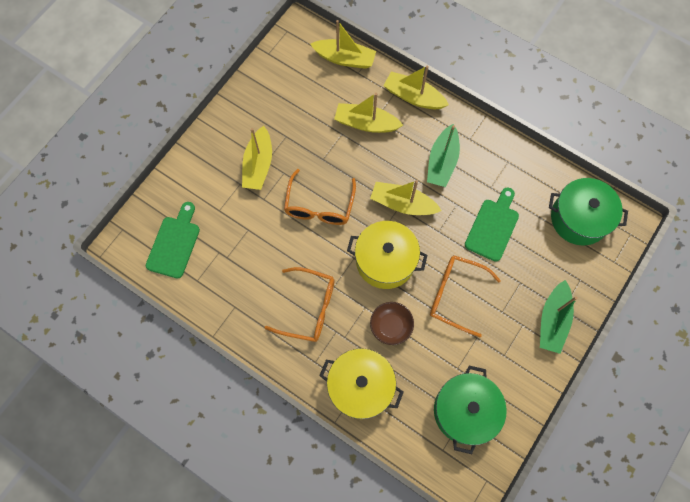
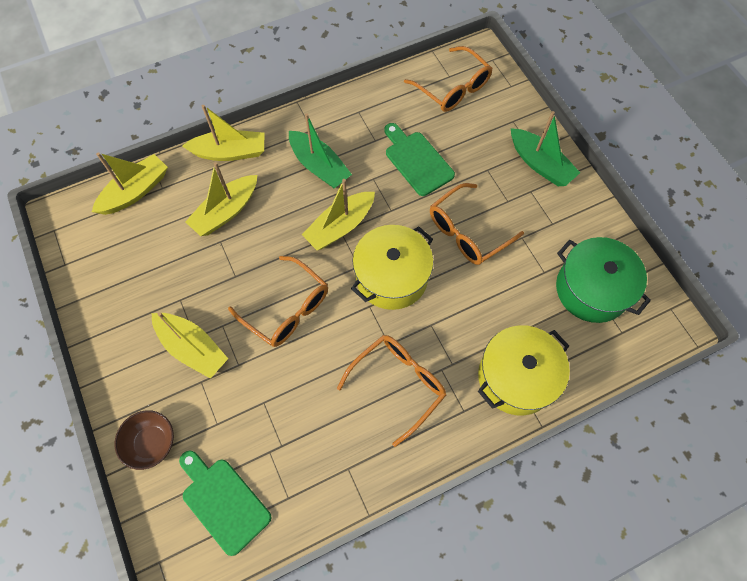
camera: 60 degrees left, 5 degrees down
brown bowl [370,302,414,345] -> brown bowl moved to [115,410,174,470]
yellow boat [383,65,449,109] -> yellow boat turned 150 degrees counterclockwise [182,105,264,161]
green pot [549,178,628,245] -> orange glasses [404,46,493,112]

